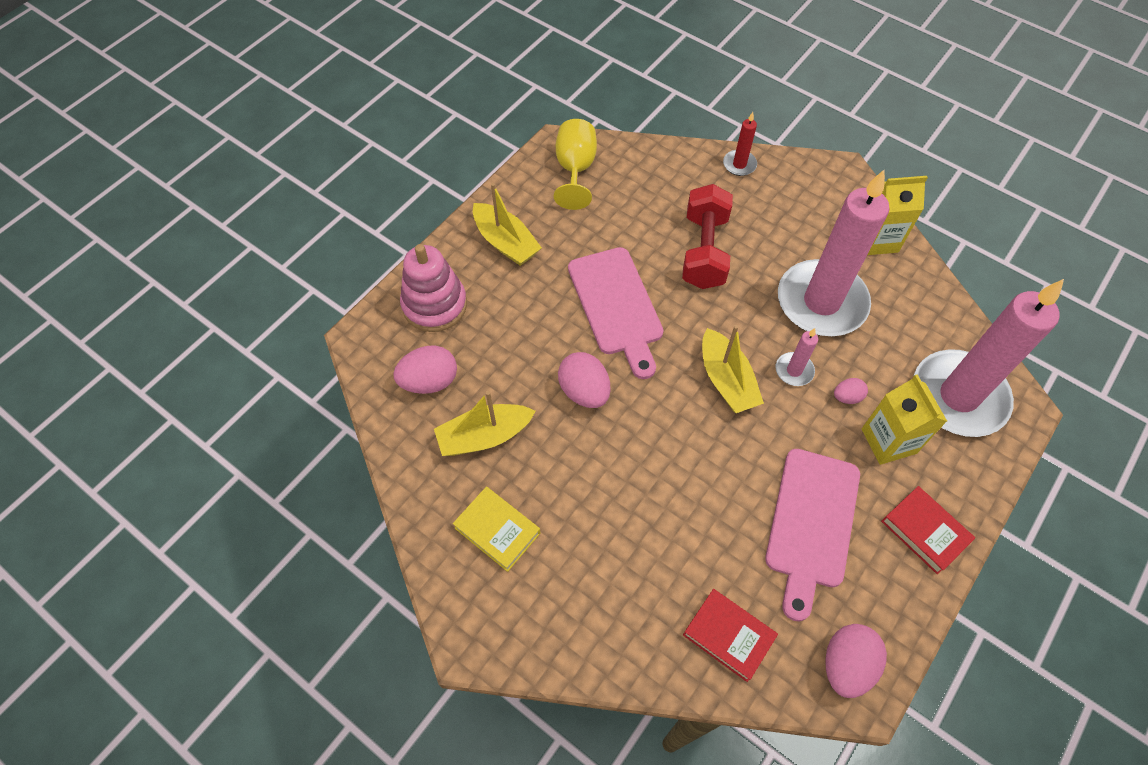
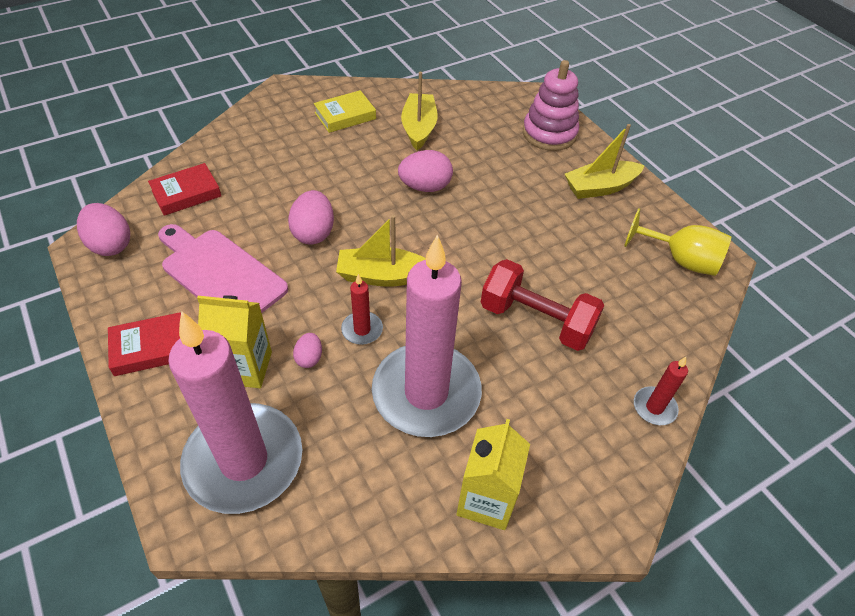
camera: 110 degrees right, 10 degrees down
pink egg [393,346,457,394] -> pink egg moved to [288,190,334,245]
pink cutting board [568,247,663,379] -> none
pink candle [776,328,818,386] -> red candle [341,274,383,345]

